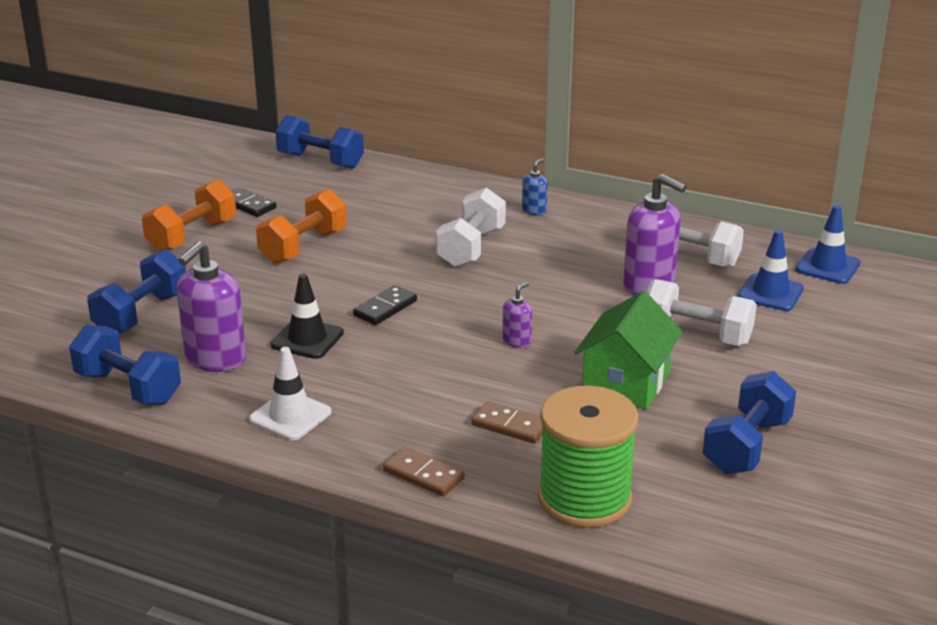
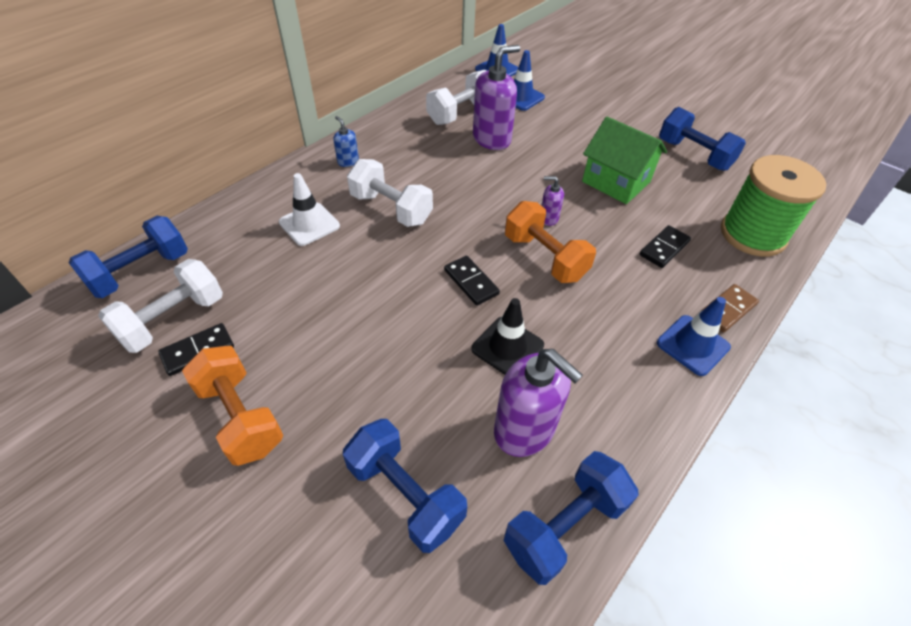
camera: 75 degrees left, 20 degrees up
white traffic cone [249,347,331,441] -> white traffic cone moved to [279,173,340,246]
orange dumbbell [256,189,347,264] -> orange dumbbell moved to [505,201,596,283]
brown domino [472,401,543,444] -> black domino [640,225,691,268]
purple soap dispenser [503,282,532,348] -> purple soap dispenser turned 45 degrees counterclockwise [541,176,564,226]
white dumbbell [647,279,757,346] -> white dumbbell moved to [98,259,223,353]
none -> blue traffic cone [657,297,731,376]

